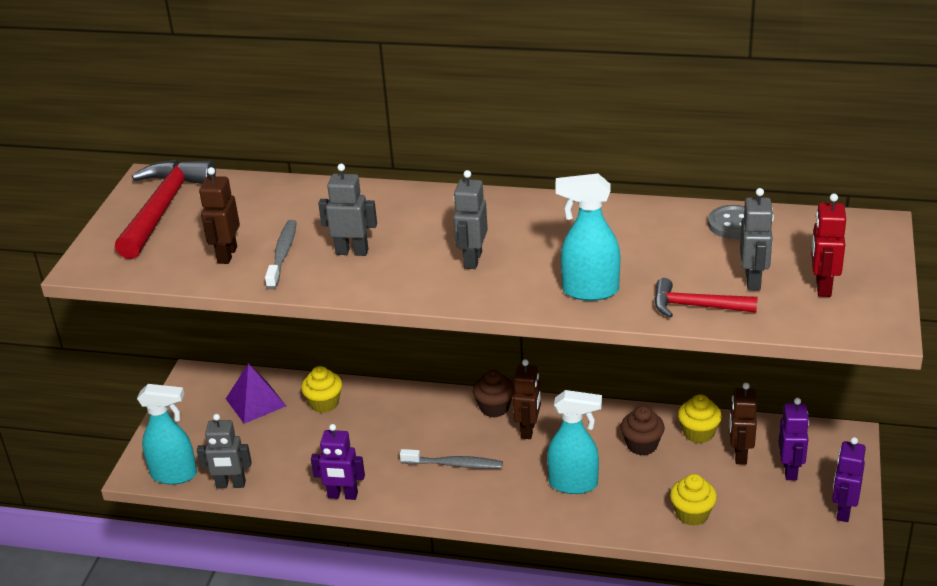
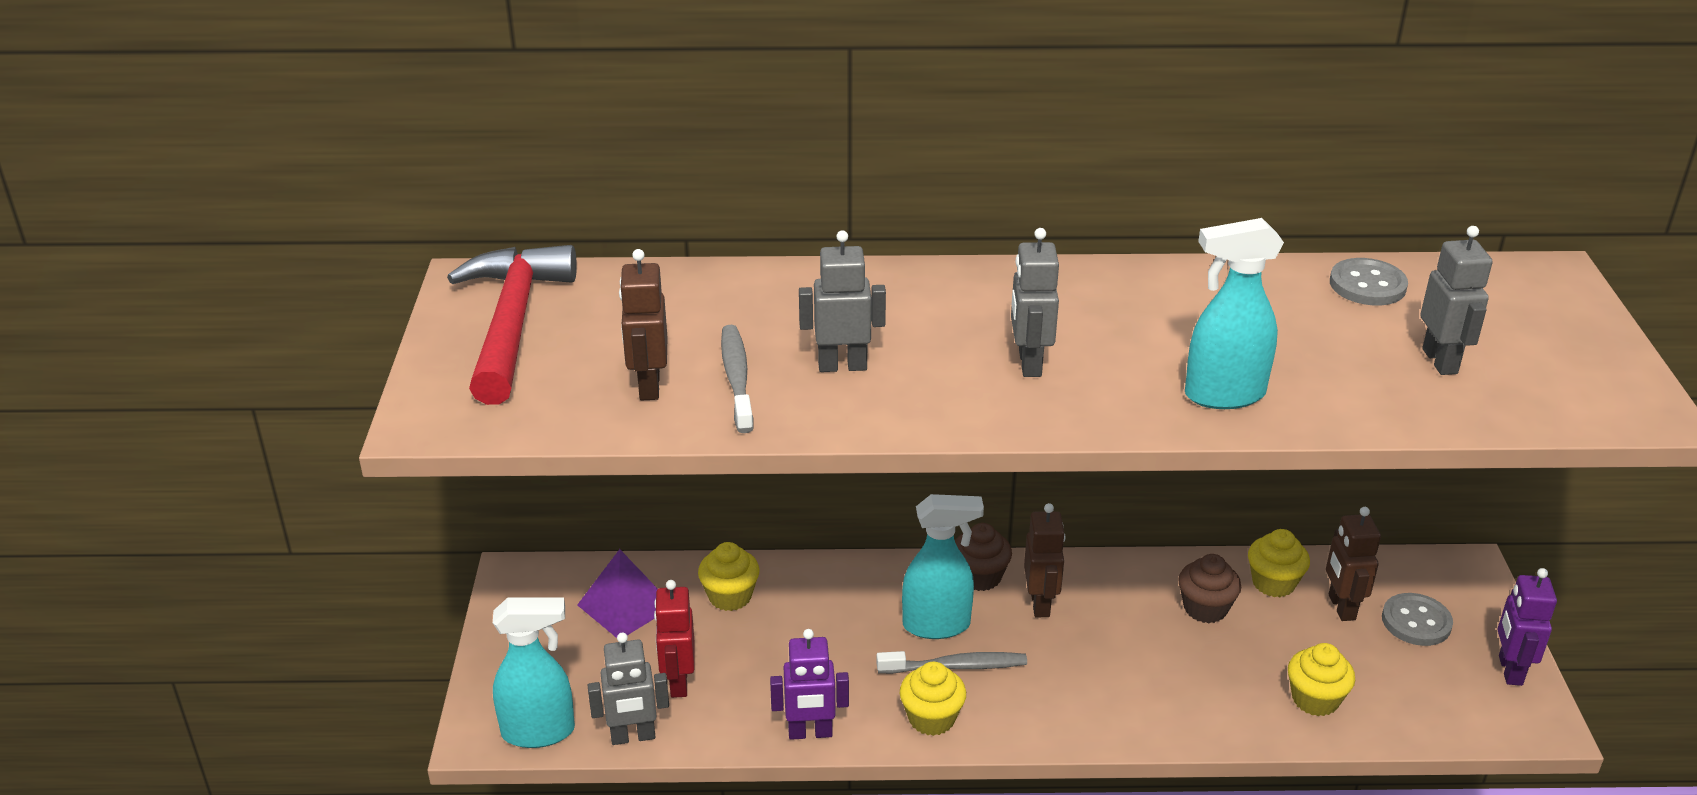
camera: 15 degrees left, 0 degrees up
turquoise spray bottle [547,390,602,494] -> turquoise spray bottle moved to [902,494,984,639]
red hammer [654,278,758,318] -> none
purple robot [778,398,810,480] -> grey button [1382,593,1453,646]
red robot [811,194,846,297] -> red robot moved to [654,580,695,698]
none -> yellow cupcake [900,662,966,736]

